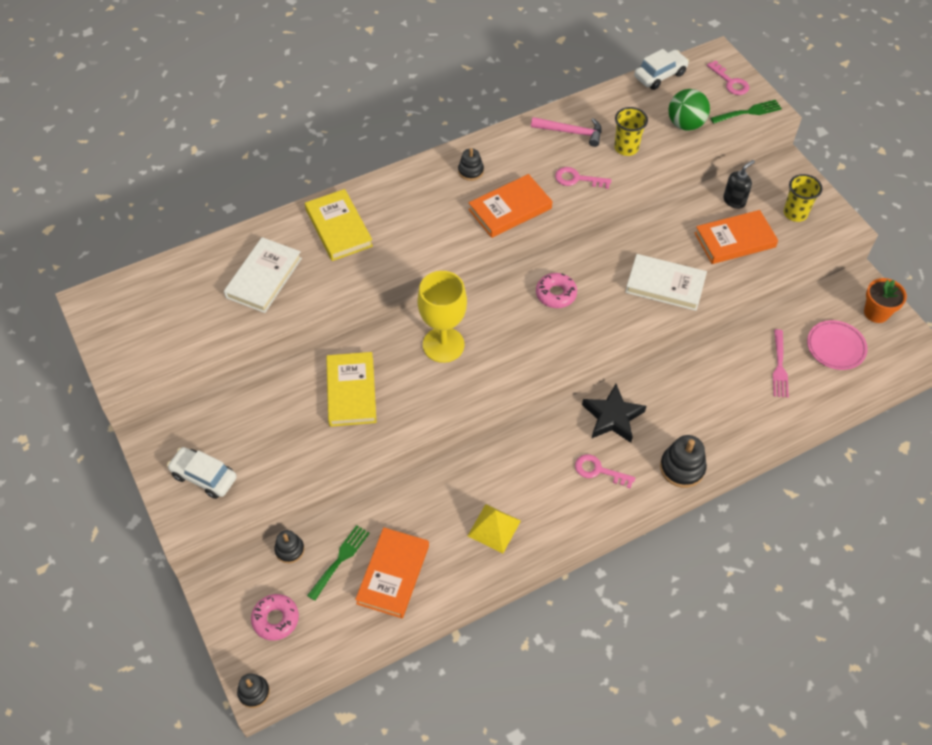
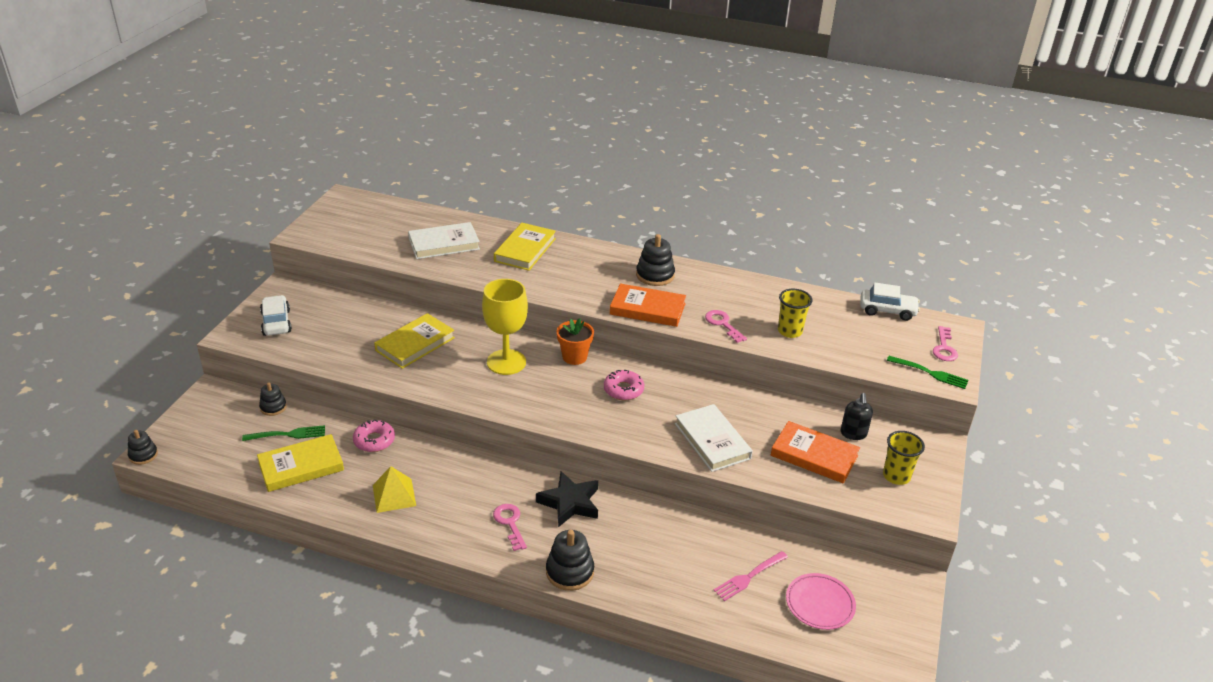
camera: 45 degrees right, 20 degrees down
pink donut [251,594,299,641] -> pink donut moved to [353,419,395,452]
orange book [355,527,429,618] -> yellow book [257,434,344,492]
black stacking toy [458,148,484,181] -> black stacking toy [636,234,675,286], size x1.60
pink hammer [531,117,601,147] -> none
green ball [669,89,710,131] -> none
black soap dispenser [723,160,755,209] -> black soap dispenser turned 90 degrees clockwise [841,393,873,440]
orange flower pot [864,278,907,323] -> orange flower pot moved to [557,318,594,365]

